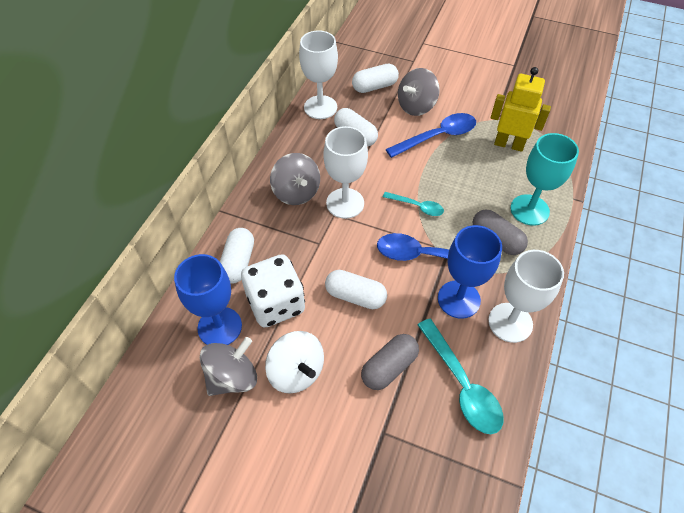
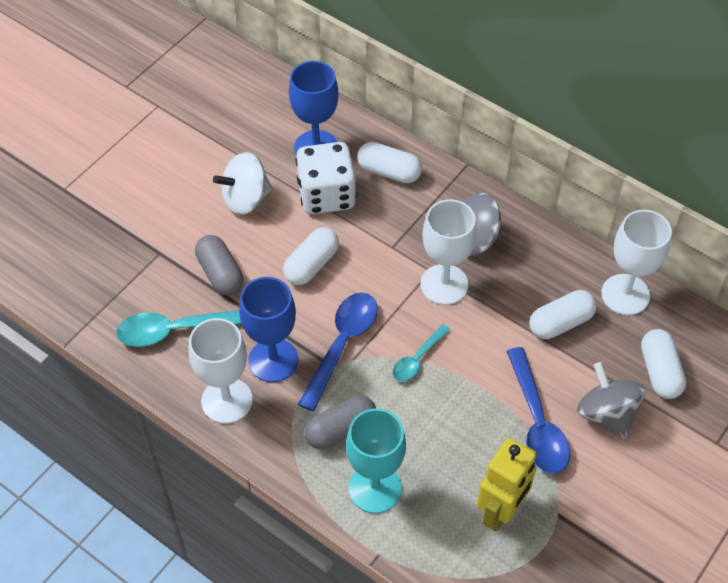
camera: 105 degrees right, 0 degrees up
grey spinning top [200,337,257,396] -> none

